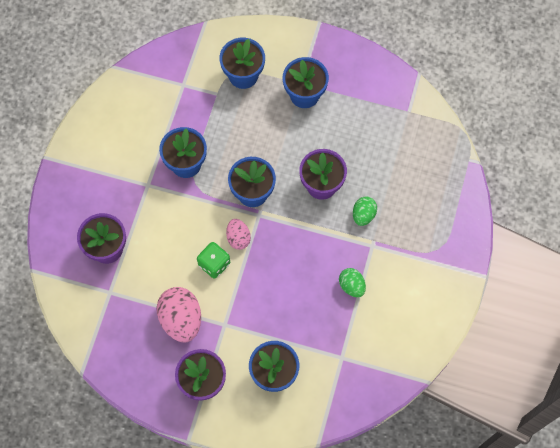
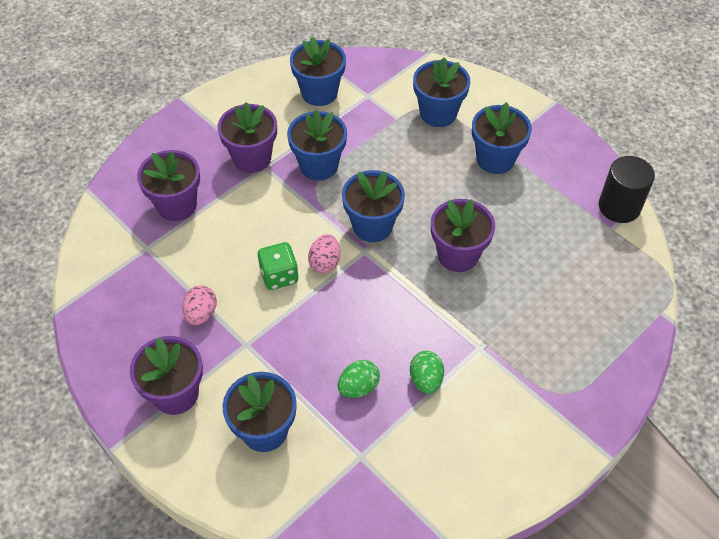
camera: 30 degrees right, 15 degrees down
pink egg [156,287,201,343] -> pink egg [182,285,217,325], size x0.57
green egg [353,196,377,226] -> green egg moved to [338,360,380,398]
none -> purple flower pot [218,102,277,173]
none -> blue flower pot [290,37,346,106]
none -> black cylinder [599,156,655,223]

